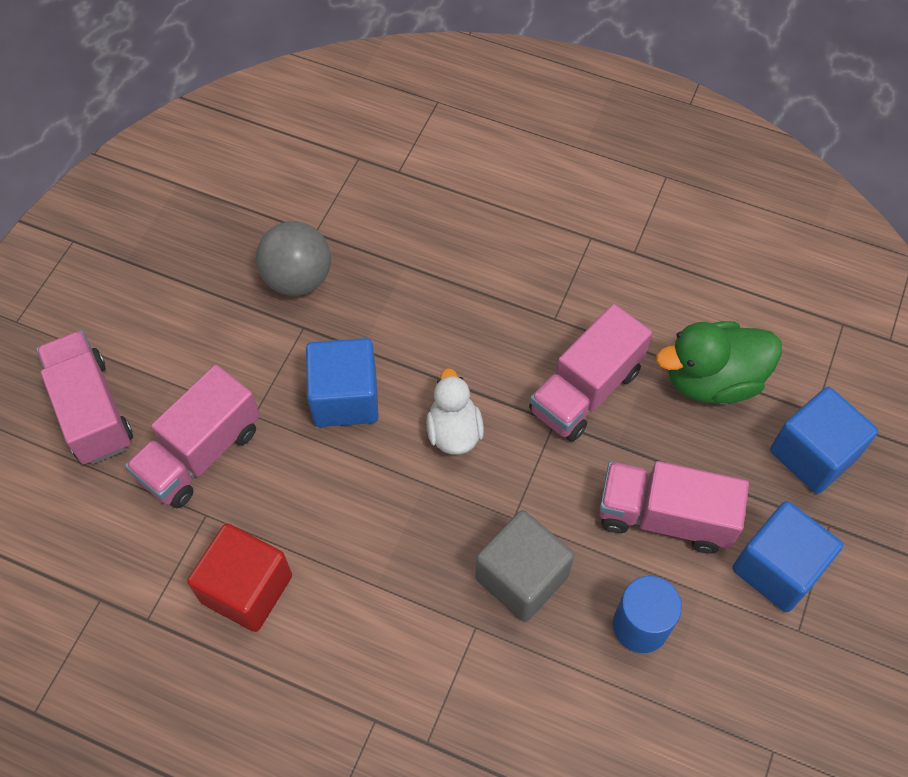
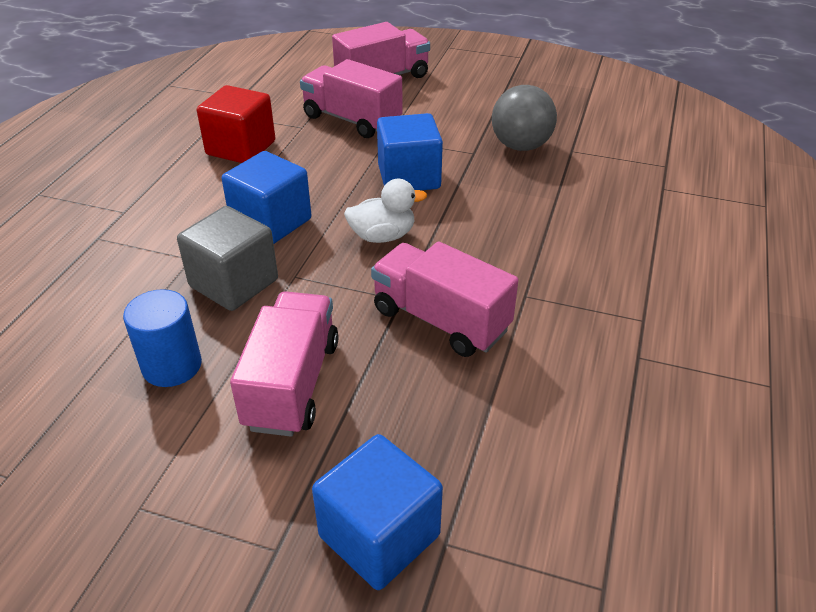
camera: 85 degrees right, 20 degrees down
green duck [656,321,782,404] -> none
blue cube [733,501,843,612] -> blue cube moved to [222,151,311,244]

